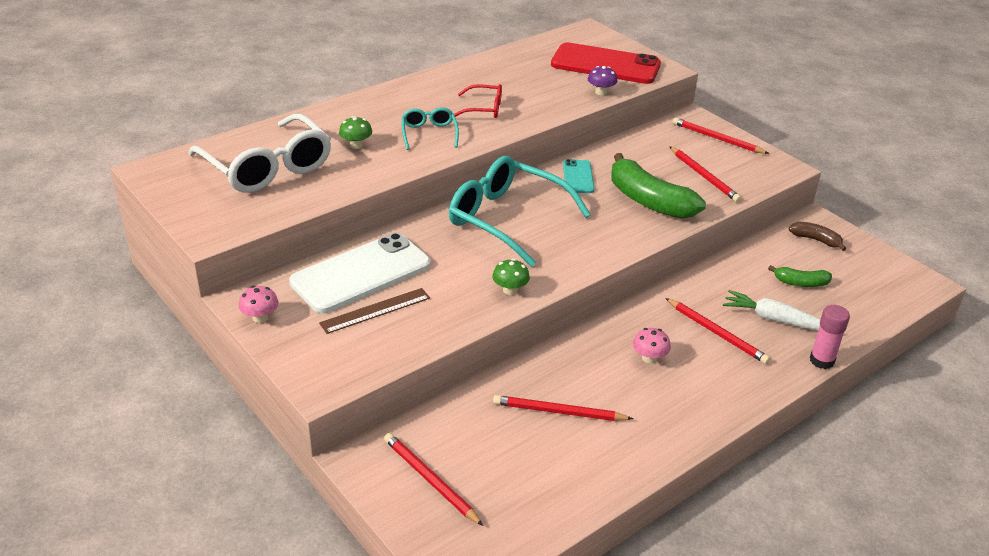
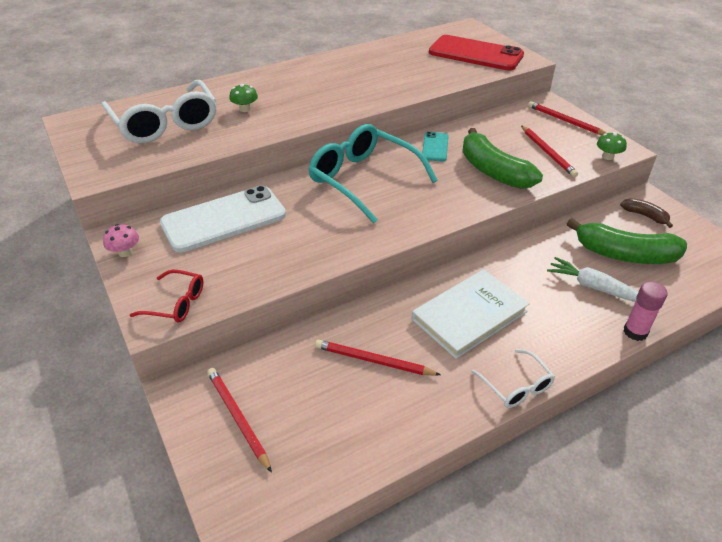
camera: 10 degrees right, 5 degrees up
brown ruler [319,288,430,334] -> none
turquoise glasses [402,107,459,150] -> none
red glasses [454,84,502,118] -> red glasses moved to [130,270,203,323]
green mushroom [492,259,530,295] -> green mushroom moved to [597,132,627,160]
purple mushroom [588,66,618,95] -> none
pink mushroom [633,328,671,364] -> white book [412,269,530,359]
red pencil [665,298,770,364] -> none
green banana [768,265,832,287] -> green banana [567,218,687,264], size x2.00
none -> white glasses [471,349,555,408]

